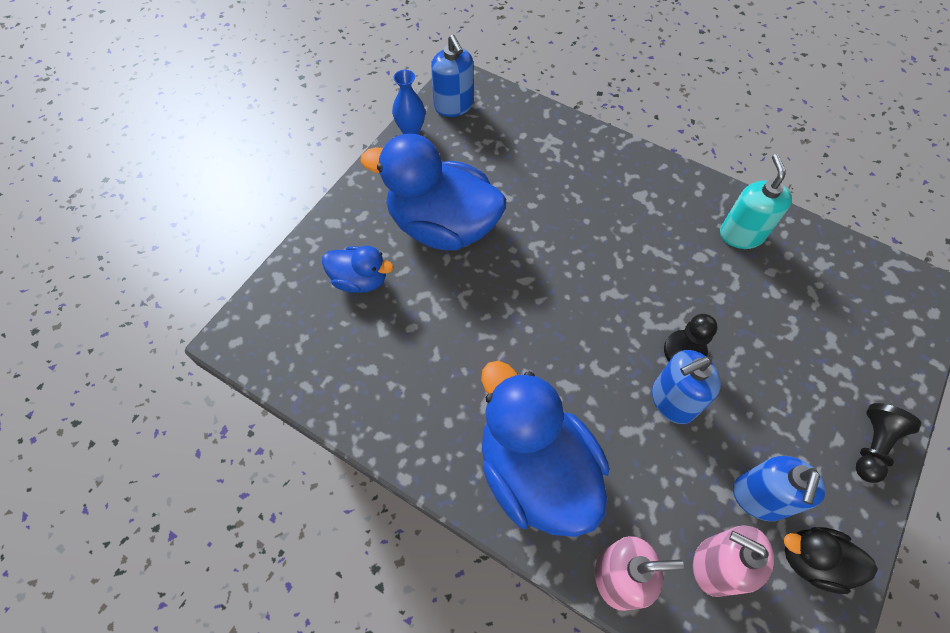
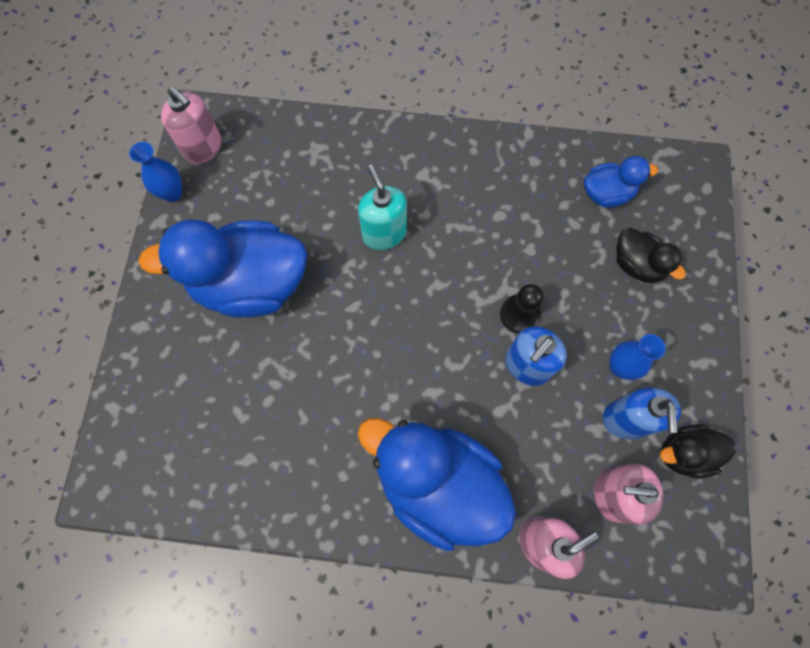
camera: 25 degrees left, 10 degrees up
blue duck [322,246,393,293] -> blue duck moved to [584,156,658,208]
blue soap dispenser [431,35,473,117] -> pink soap dispenser [161,87,222,164]
turquoise soap dispenser [720,154,792,249] -> turquoise soap dispenser moved to [358,165,407,250]
black pawn [856,403,922,483] -> none
none -> blue vase [610,334,666,380]
none -> black duck [616,228,686,283]

